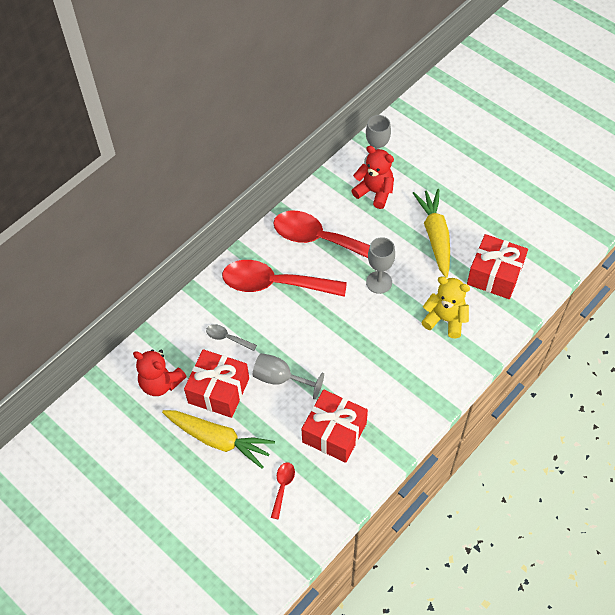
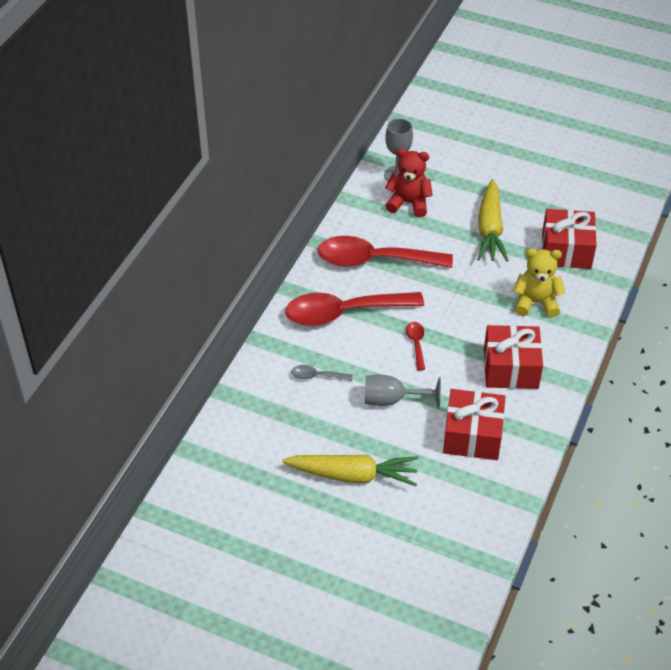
camera: 20 degrees left, 10 degrees down
red teddy bear [133,349,187,396] -> none
red gift [184,349,249,418] -> red gift moved to [484,325,543,389]
red spoon [271,462,295,519] -> red spoon moved to [406,322,425,370]
grey goblet [366,237,395,294] -> none
yellow carrot [413,189,450,278] -> yellow carrot turned 150 degrees counterclockwise [477,179,509,262]

